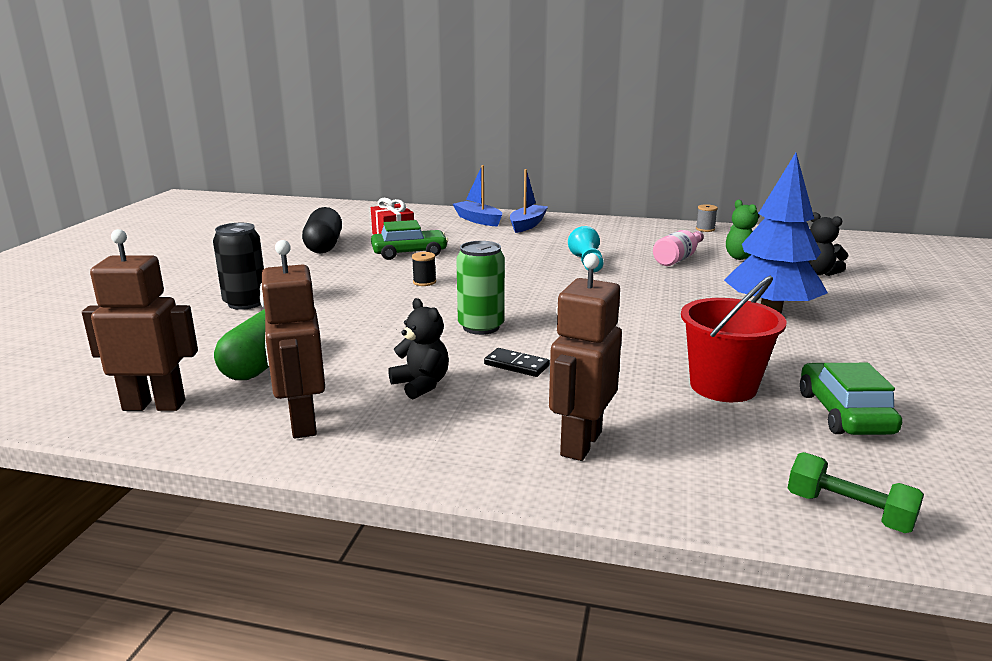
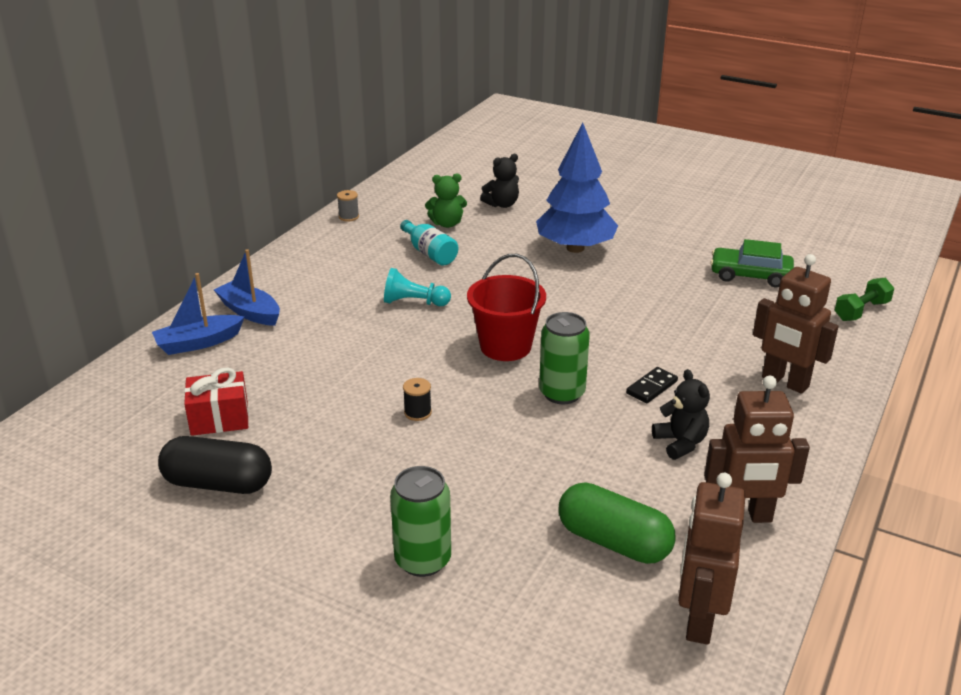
camera: 75 degrees left, 10 degrees up
black can [213,223,264,310] -> green can [390,466,451,577]
green car [371,220,448,260] -> none
black teddy bear [388,298,449,399] -> black teddy bear turned 90 degrees clockwise [652,369,710,460]
pink bottle [653,230,704,266] -> turquoise bottle [400,220,458,266]
red bucket [681,276,787,402] -> red bucket moved to [467,254,546,361]

